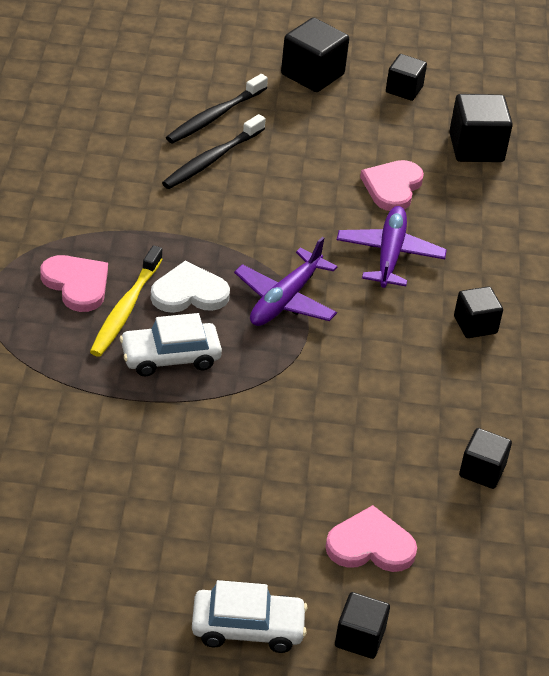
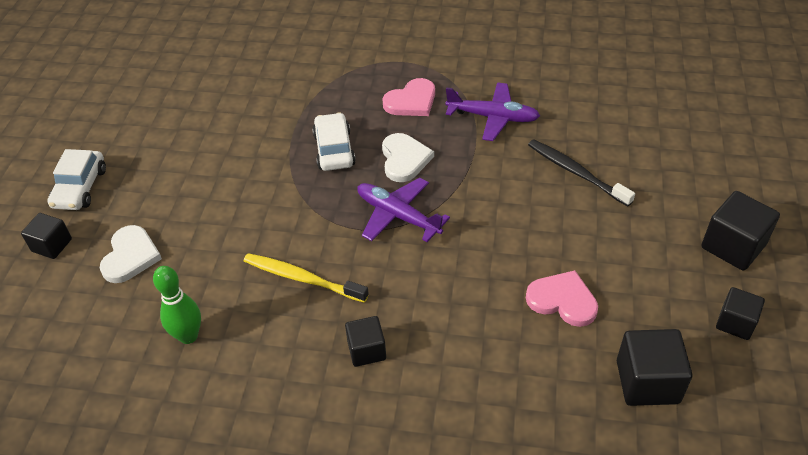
camera: 100 degrees right, 5 degrees up
yellow toothbrush [90,245,162,357] -> yellow toothbrush moved to [244,253,369,303]
black toothbrush [166,74,268,144] -> none
pink heart [325,505,417,572] -> white heart [100,225,162,283]
purple plane [337,206,447,288] -> purple plane moved to [445,82,540,141]
black cube [459,428,512,489] -> green bowling pin [153,266,201,344]

